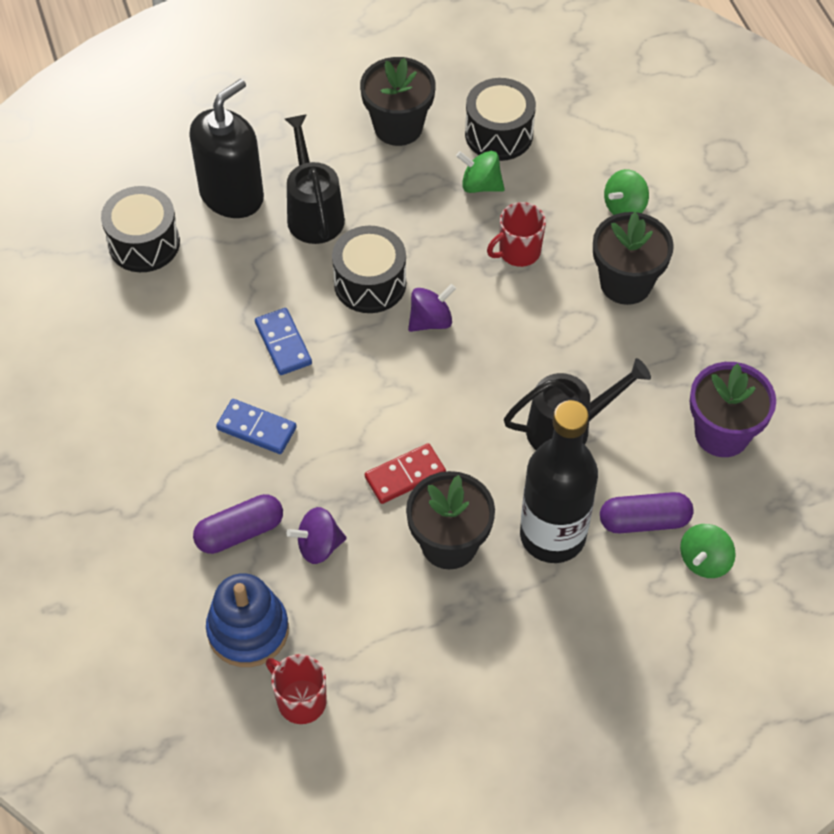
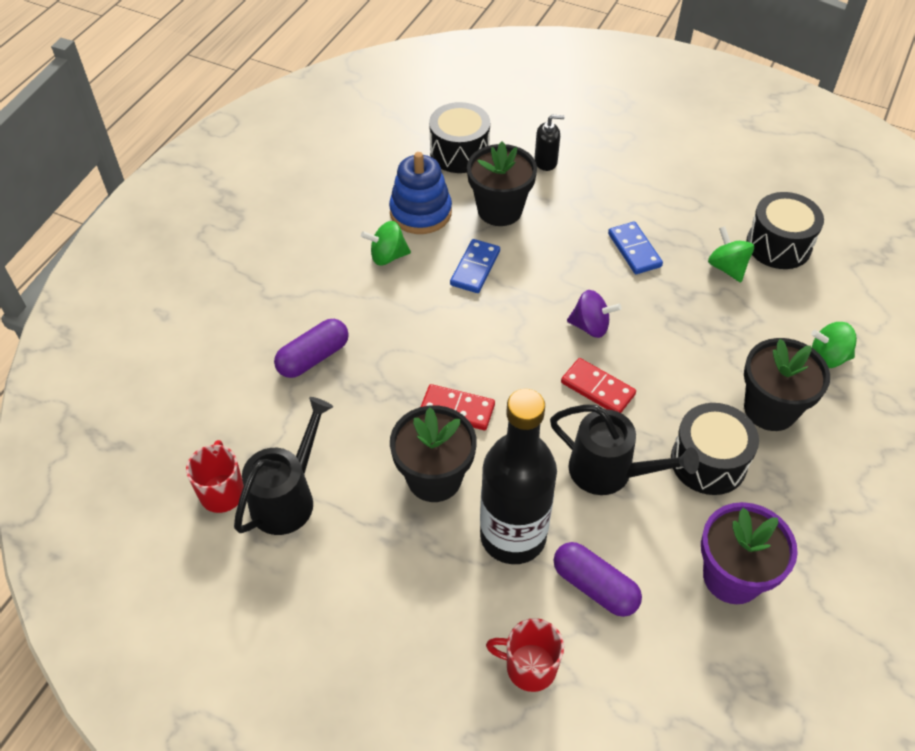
camera: 45 degrees right, 5 degrees down
black soap dispenser [189,79,264,218] -> black soap dispenser [534,115,565,171], size x0.47
purple capsule [193,494,283,554] -> purple capsule turned 60 degrees counterclockwise [274,319,349,378]
blue stacking toy [206,573,289,667] -> blue stacking toy moved to [389,152,452,234]
blue domino [216,399,297,454] -> blue domino moved to [608,221,663,274]
black watering can [285,114,345,244] -> black watering can moved to [234,397,333,535]
purple spinning top [286,507,347,564] -> none
black drum [332,226,406,313] -> black drum moved to [671,403,759,495]
black flower pot [360,57,436,146] -> black flower pot moved to [467,141,537,226]
red mug [487,202,546,267] -> red mug moved to [486,618,564,692]
green spinning top [680,524,736,578] -> green spinning top moved to [361,221,411,265]
none -> red domino [561,358,636,413]

